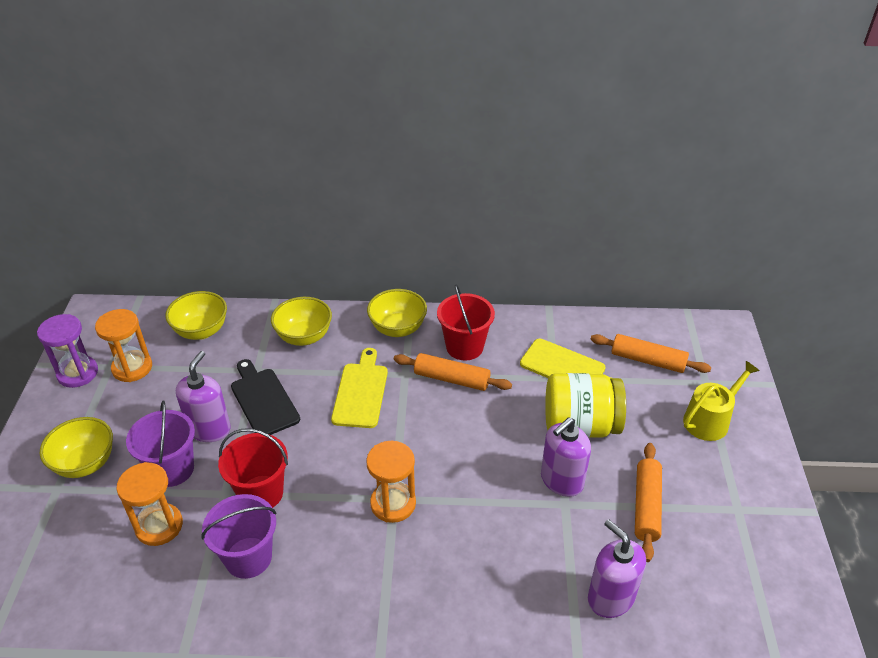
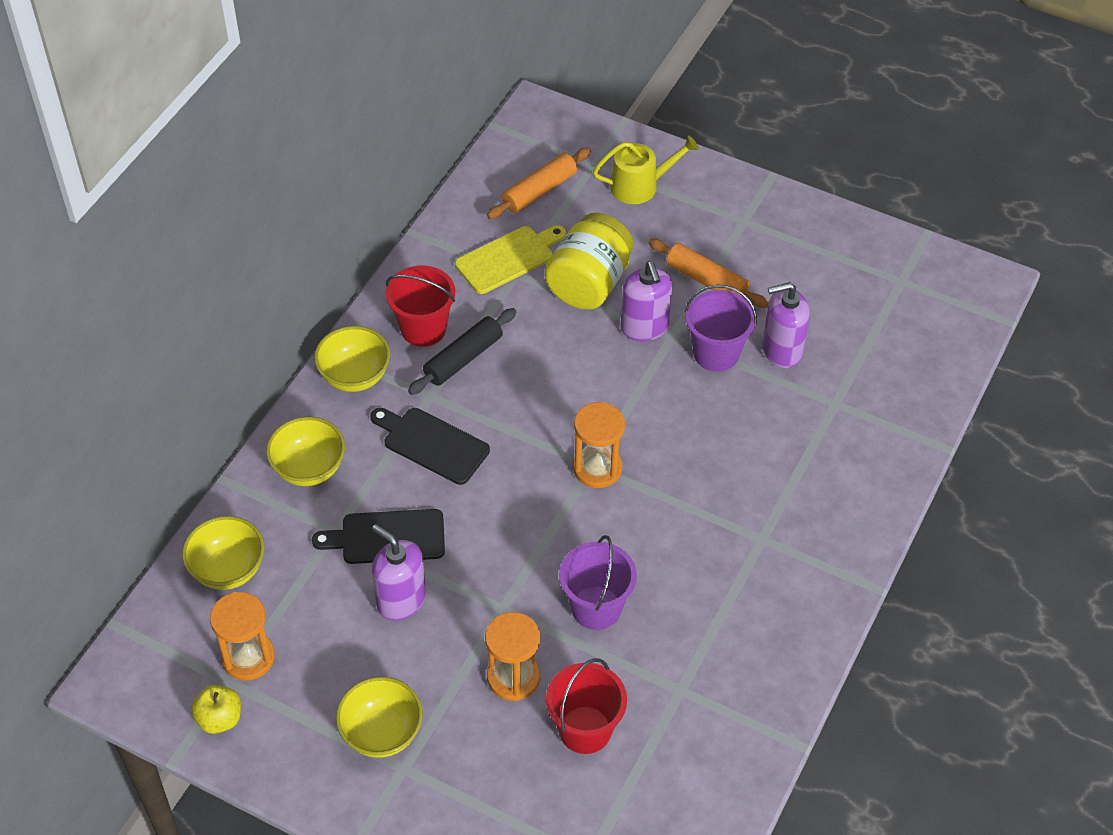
camera: 65 degrees left, 10 degrees up
purple hourglass [37,314,98,388] -> yellow apple [191,685,241,734]
purple bucket [126,401,195,487] -> purple bucket moved to [685,284,757,372]
red bucket [218,429,288,508] -> red bucket moved to [546,658,627,754]
yellow cutting board [331,348,388,428] -> black cutting board [370,408,490,485]
orange rolling pin [394,353,512,391] -> black rolling pin [408,308,517,395]
yellow watering can [683,361,760,441] -> yellow watering can turned 90 degrees clockwise [593,135,699,204]

